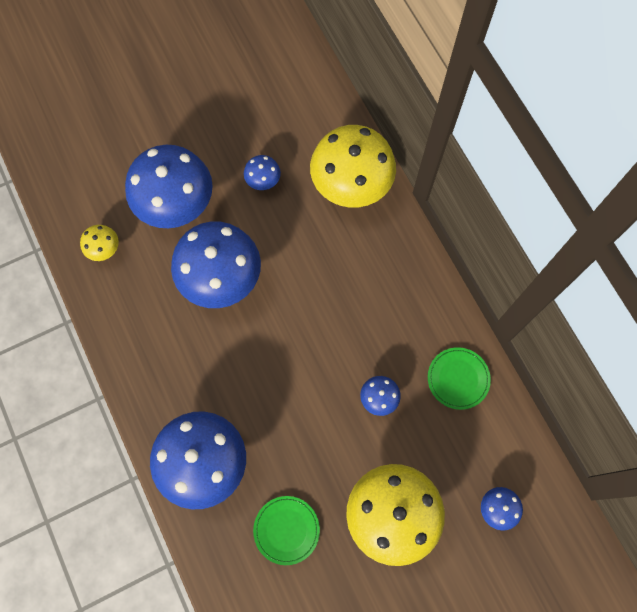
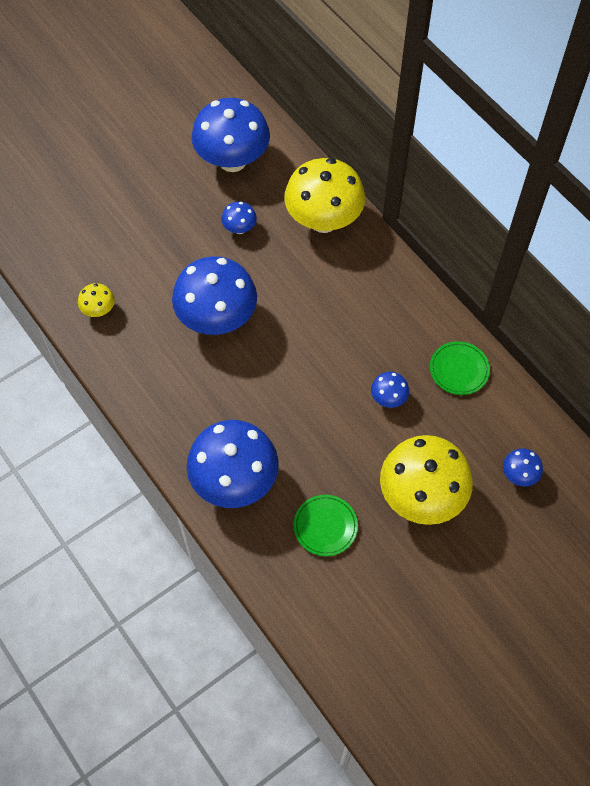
camera: 10 degrees left, 10 degrees down
blue mushroom [125,145,213,228] -> blue mushroom moved to [191,98,270,172]

